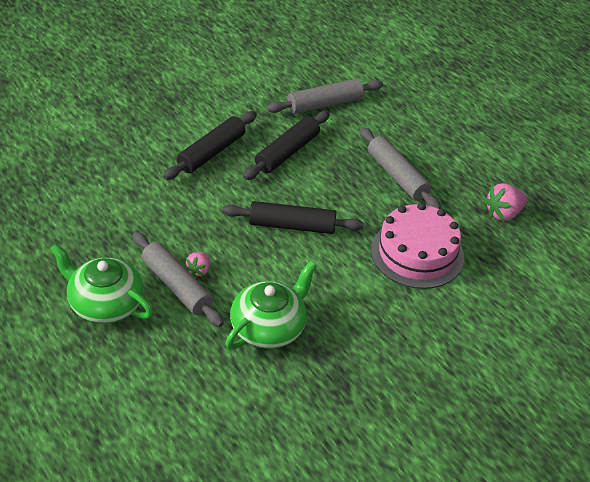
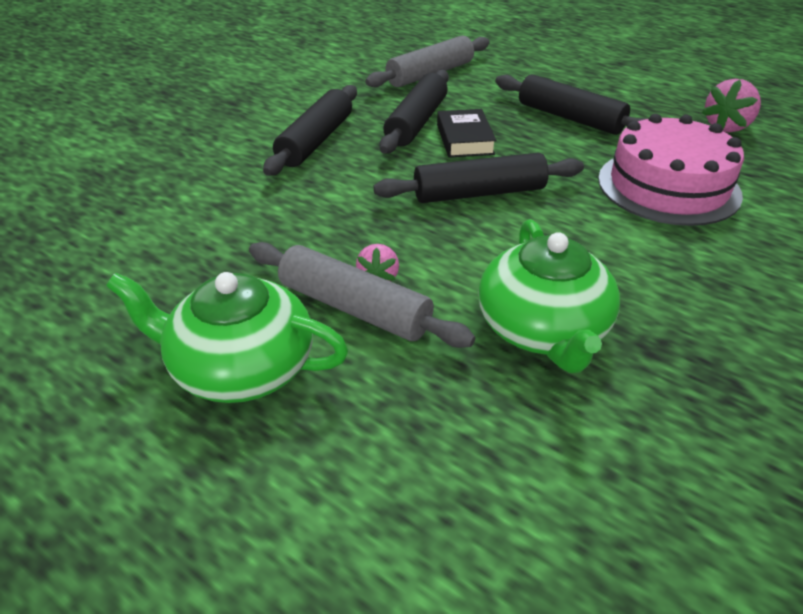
camera: 15 degrees left, 5 degrees down
green teapot [225,261,317,349] -> green teapot turned 150 degrees clockwise [478,219,620,373]
grey rolling pin [360,127,441,209] -> black rolling pin [495,74,648,135]
none -> black book [437,109,497,158]

